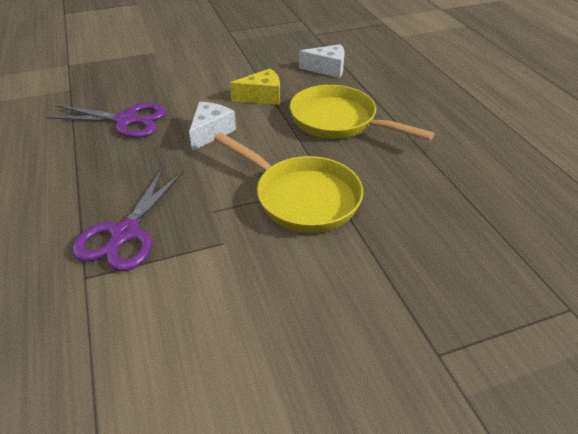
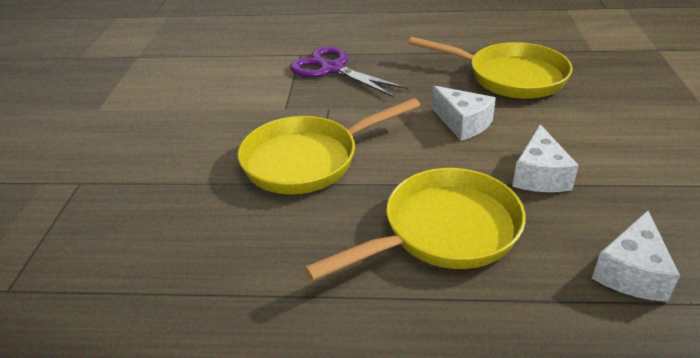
camera: 115 degrees right, 5 degrees down
purple scissors [46,103,166,138] -> yellow pan [408,37,573,99]
yellow cheese [230,68,280,105] -> white cheese [512,124,579,192]

